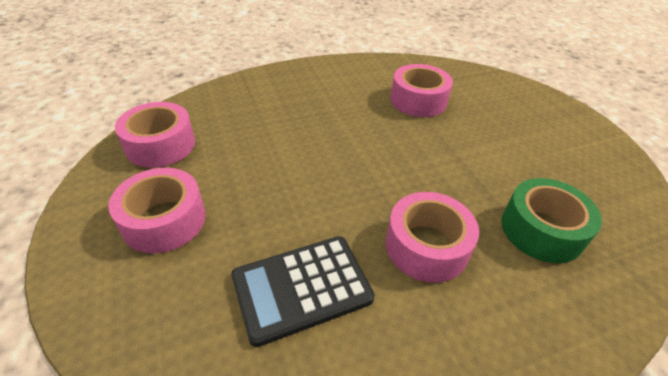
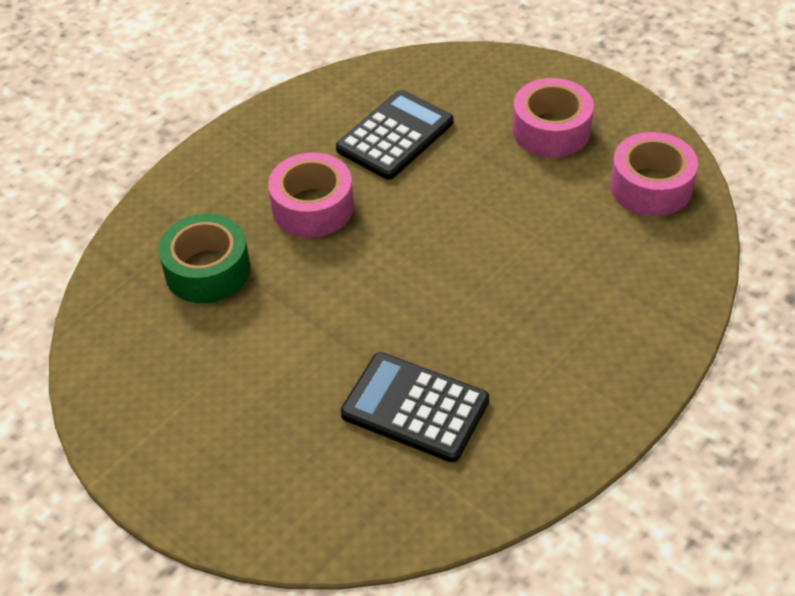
camera: 155 degrees right, 5 degrees up
pink tape [391,64,453,117] -> black calculator [341,352,489,462]

